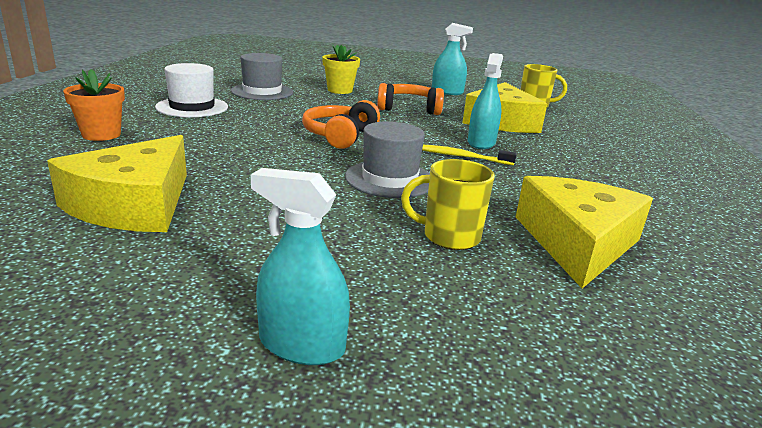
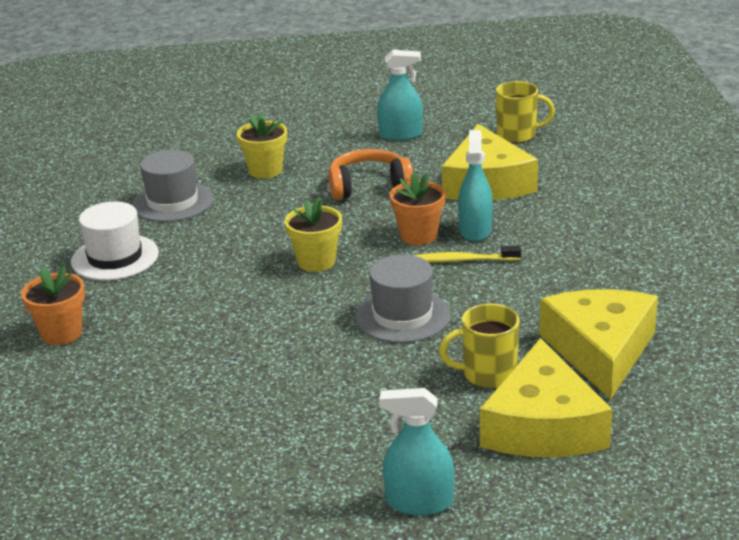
camera: 10 degrees left, 5 degrees up
yellow cheese [47,135,187,232] -> yellow cheese moved to [480,338,612,457]
orange headphones [302,100,380,149] -> yellow flower pot [284,197,342,272]
none -> orange flower pot [390,172,446,245]

